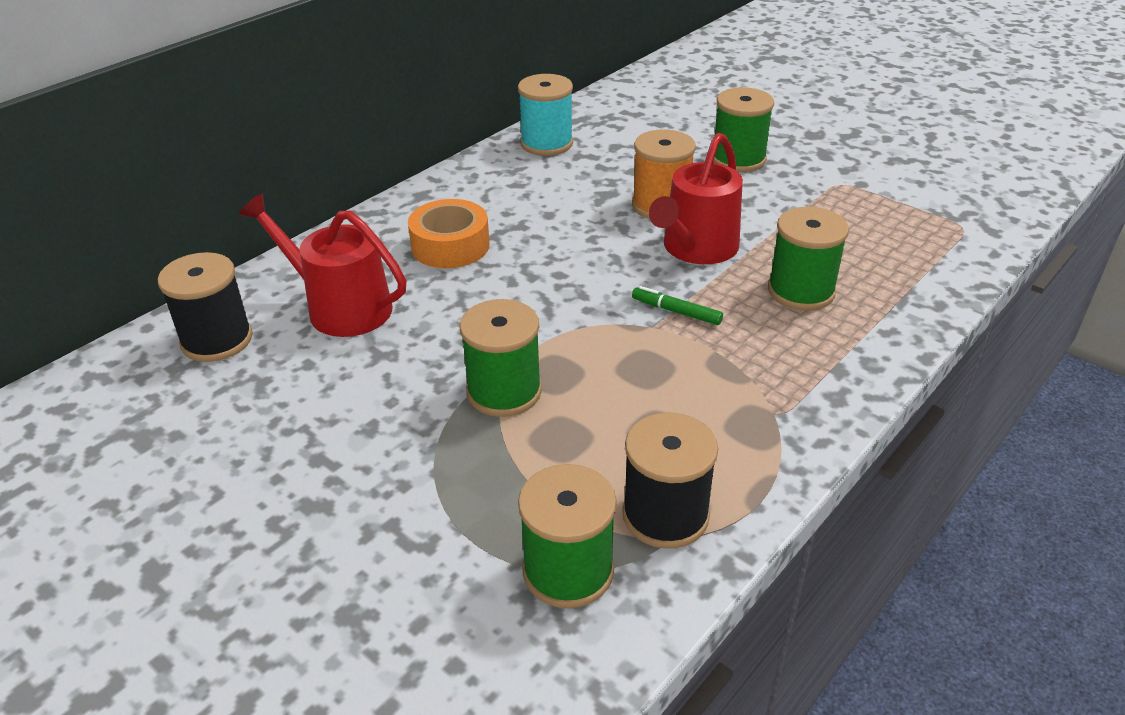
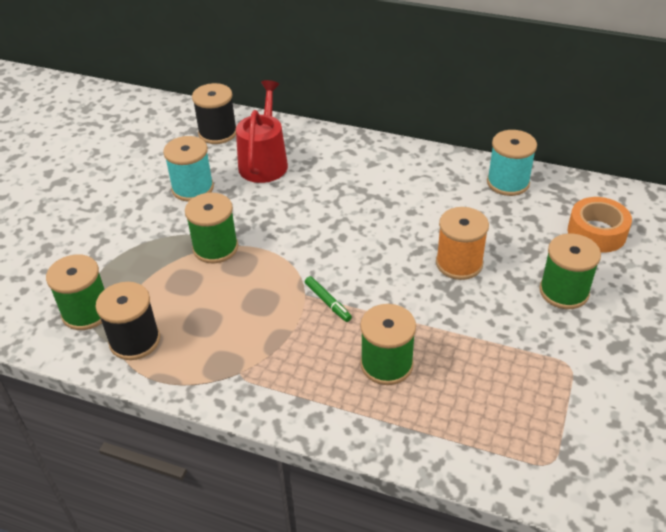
camera: 70 degrees right, 5 degrees up
orange tape [408,199,490,268] -> orange tape moved to [568,197,632,253]
green marker [632,286,723,325] -> green marker turned 135 degrees clockwise [305,276,352,322]
red watering can [649,133,743,264] -> none
none -> turquoise spool [163,136,214,202]

